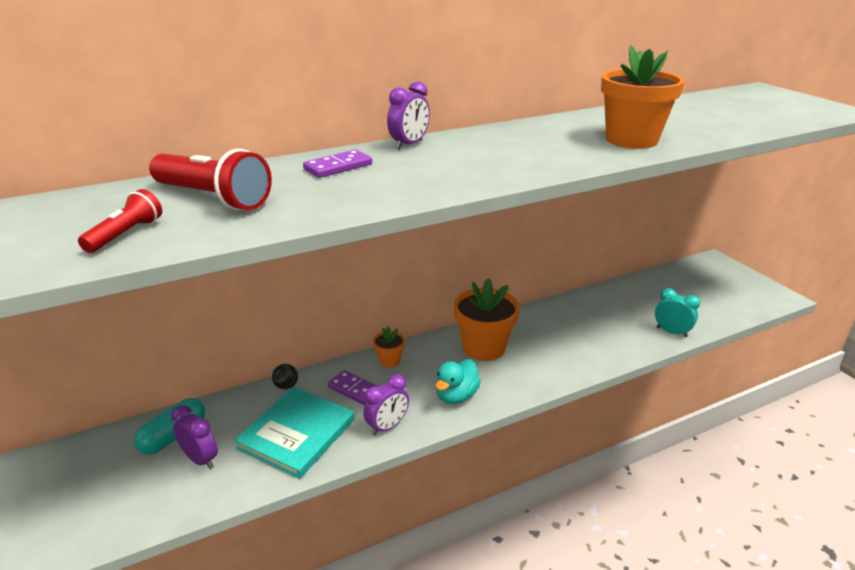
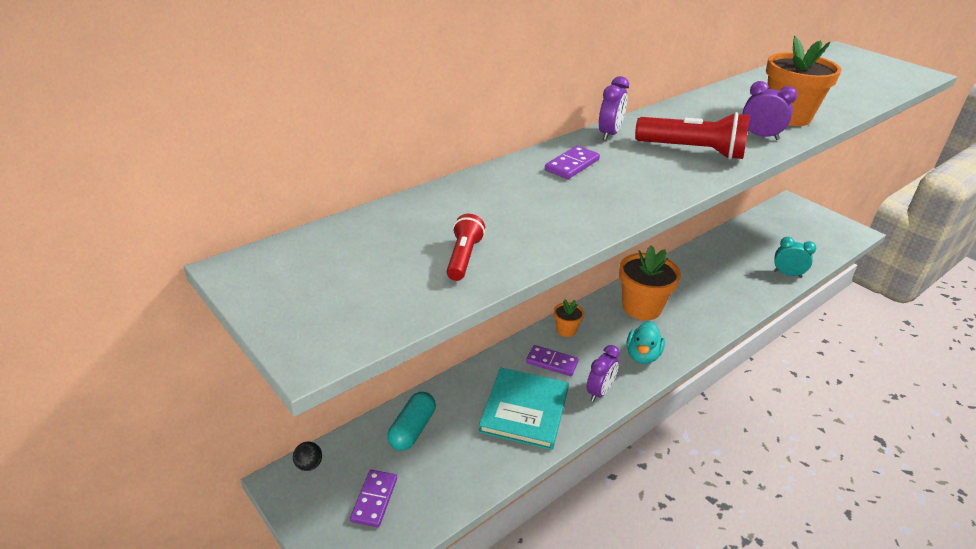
camera: 15 degrees left, 5 degrees up
red flashlight [149,149,272,210] -> red flashlight moved to [635,112,750,160]
purple clock [171,405,218,469] -> purple clock moved to [743,81,797,140]
black ball [272,364,298,389] -> black ball moved to [293,442,322,471]
none -> purple domino [350,470,397,527]

